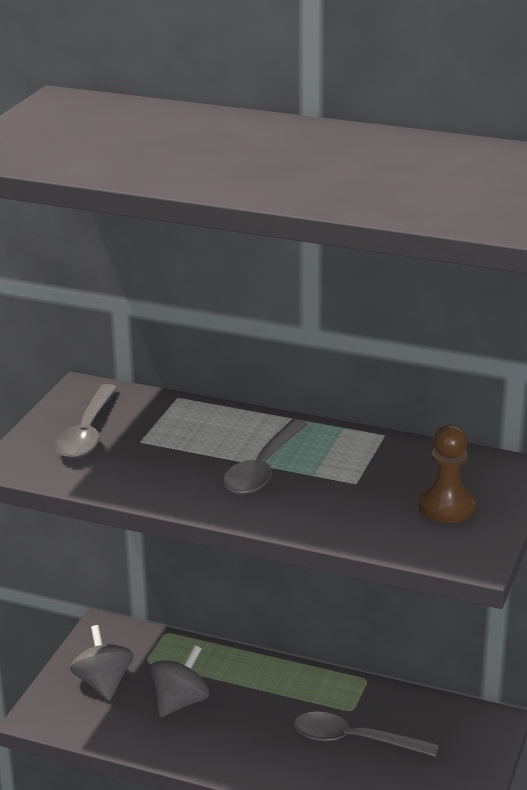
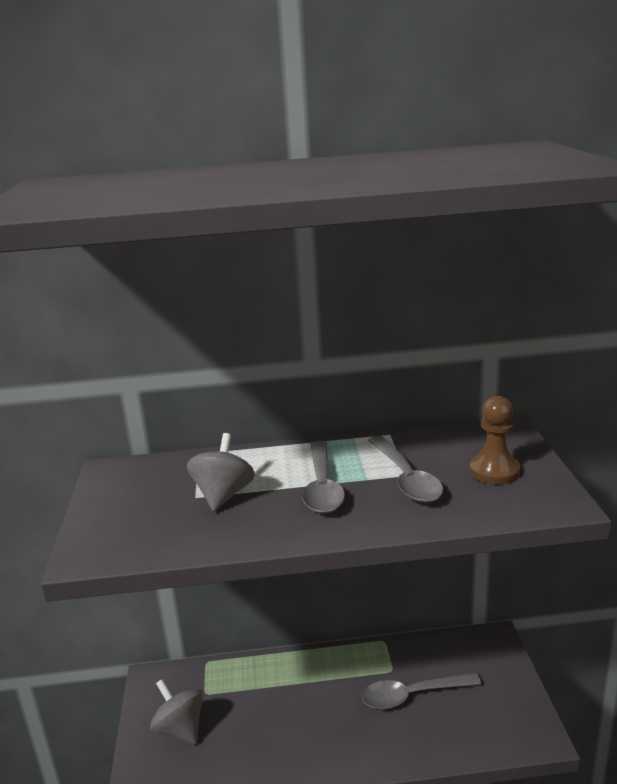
camera: 25 degrees left, 5 degrees down
grey spoon [55,384,118,458] -> grey spoon moved to [368,436,444,503]
grey spinning top [151,645,209,717] -> grey spinning top moved to [187,433,255,511]

